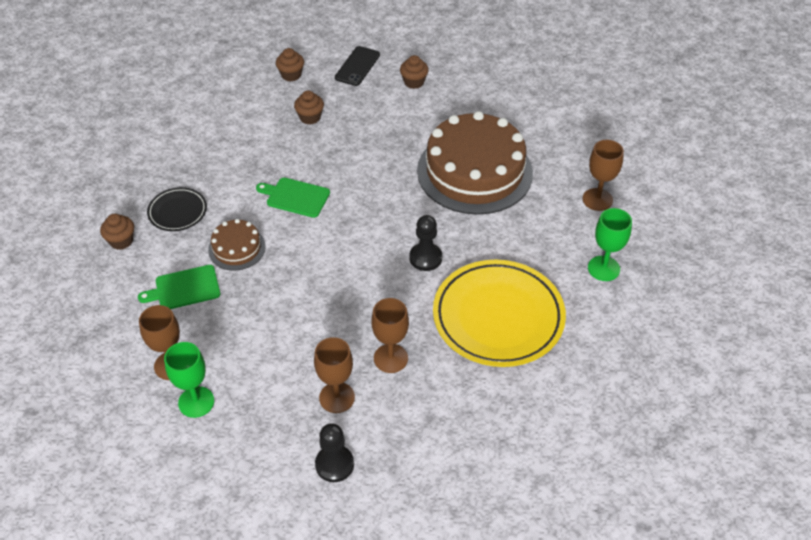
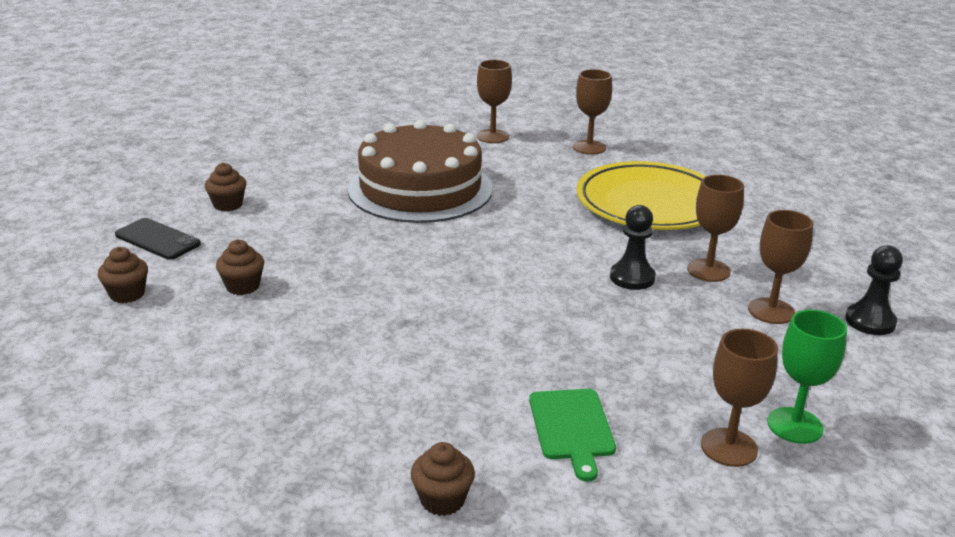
camera: 80 degrees left, 20 degrees down
black plate [147,187,207,231] -> none
brown cake [208,219,266,270] -> none
green cutting board [256,178,330,218] -> none
black pawn [409,215,442,271] -> black pawn moved to [610,205,656,290]
green goblet [588,208,632,281] -> brown goblet [573,69,612,155]

